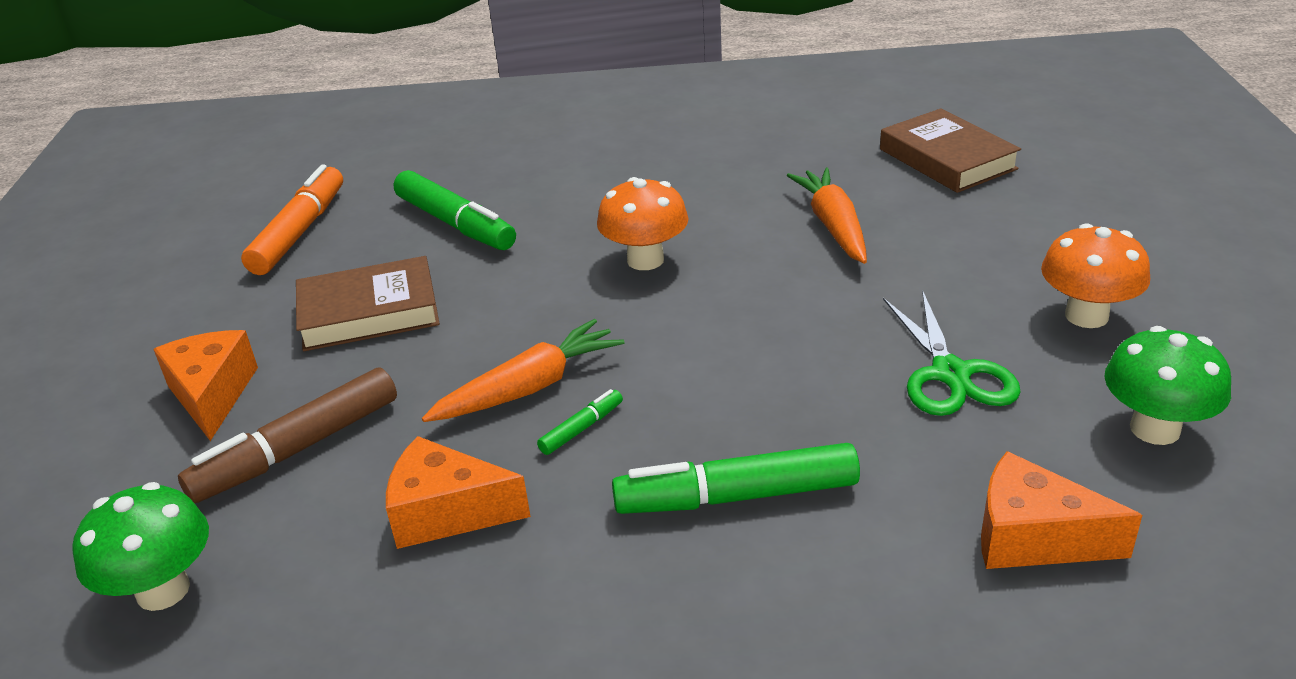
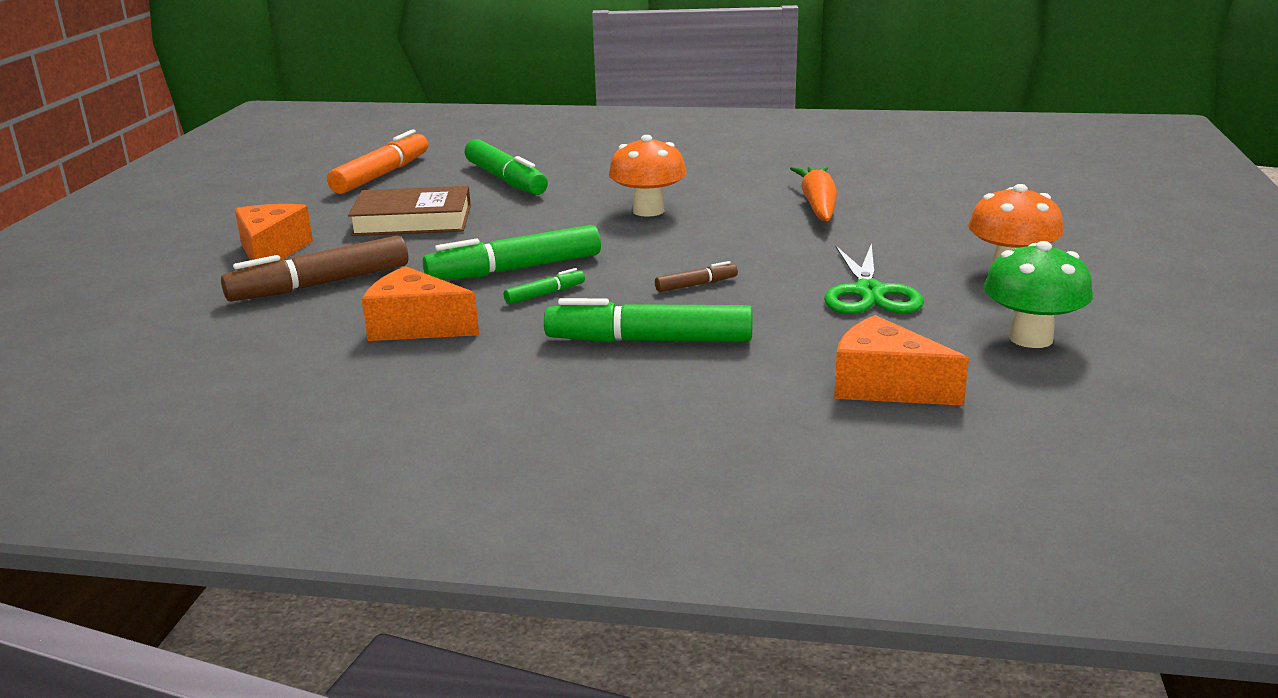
camera: 10 degrees right, 10 degrees down
green mushroom [72,482,209,611] -> none
orange carrot [422,319,624,422] -> green marker [423,225,601,280]
brown book [880,108,1021,193] -> none
none -> brown marker [655,261,738,292]

